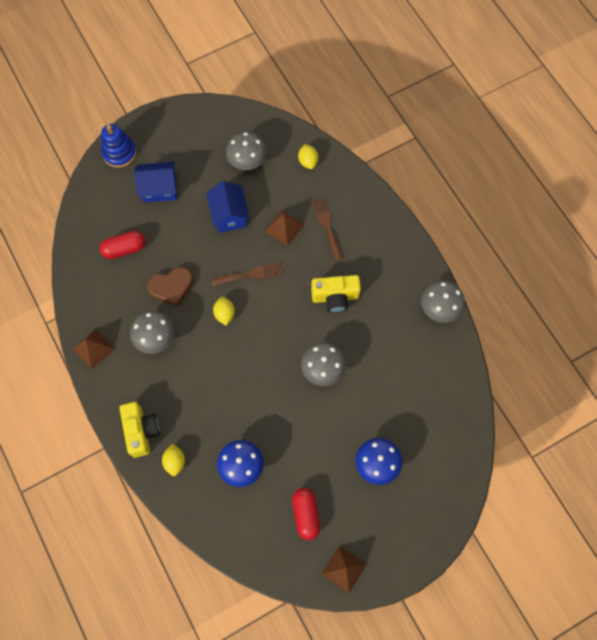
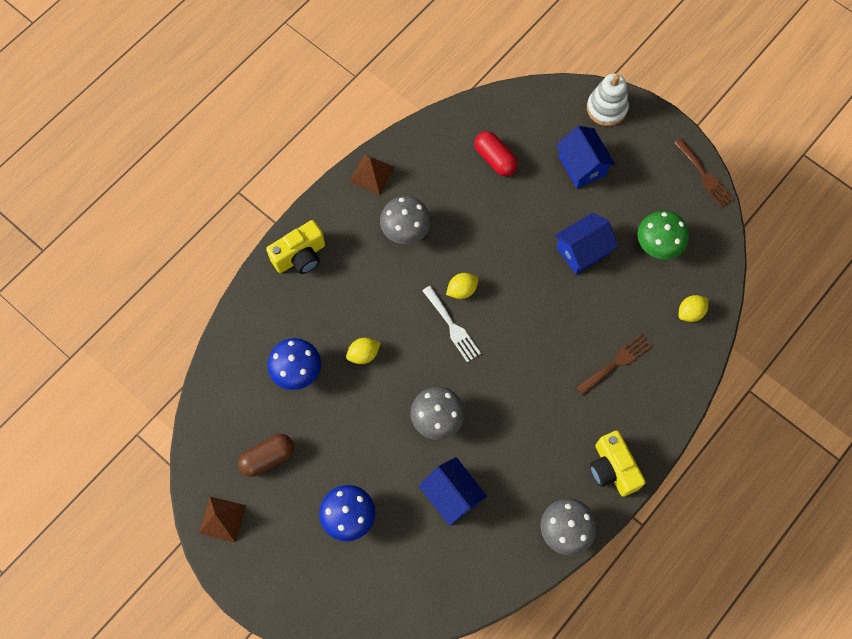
camera: 70 degrees right, 0 degrees up
blue stacking toy [101,124,136,168] -> white stacking toy [587,74,629,126]
brown heart [147,267,193,307] -> none
yellow lemon [162,443,185,476] -> yellow lemon moved to [346,338,381,364]
brown fork [211,262,283,286] -> brown fork moved to [674,138,734,208]
grey mushroom [226,132,267,170] -> green mushroom [637,211,689,259]
brown pyramid [265,210,304,246] -> none
red capsule [292,488,320,540] -> brown capsule [238,434,294,477]
yellow camera [311,275,361,313] -> yellow camera moved to [590,430,646,497]
none -> blue house [418,457,487,526]
none -> white fork [422,286,481,362]

